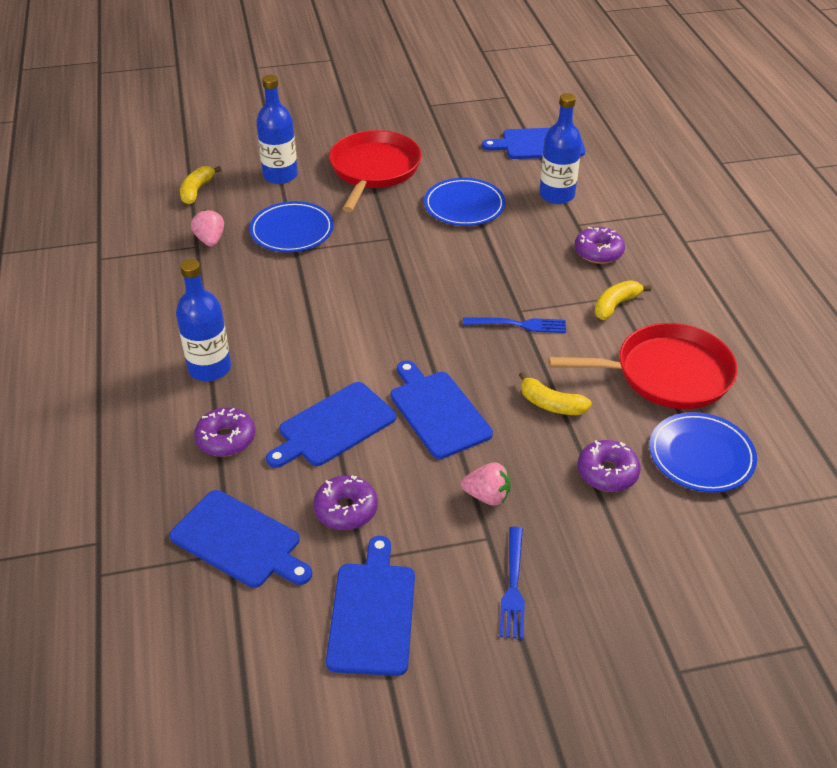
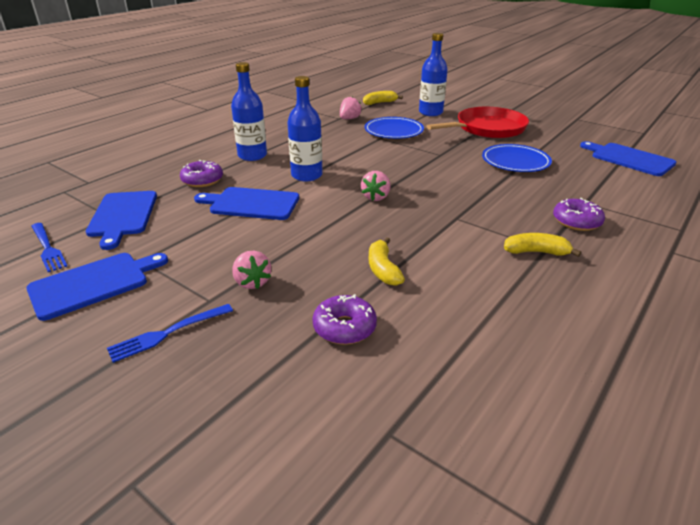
camera: 50 degrees right, 10 degrees down
purple donut [313,475,378,530] -> none
blue cutting board [390,361,493,459] -> none
blue fork [463,317,566,333] -> blue fork moved to [31,223,67,272]
blue bottle [539,93,582,204] -> blue bottle moved to [287,76,323,182]
red pan [548,323,737,409] -> none
blue plate [649,412,757,492] -> none
none -> pink strawberry [361,171,390,201]

